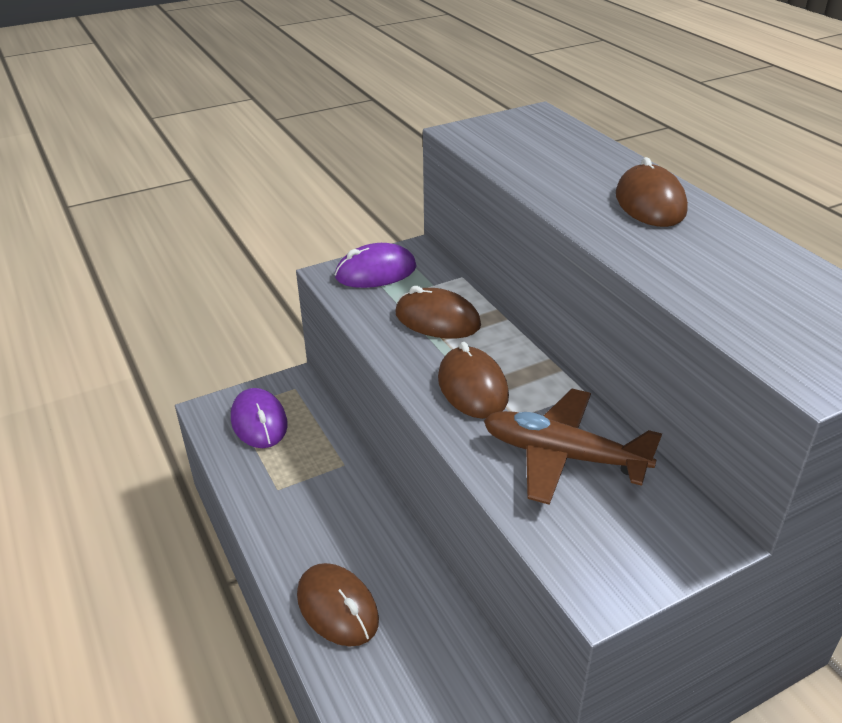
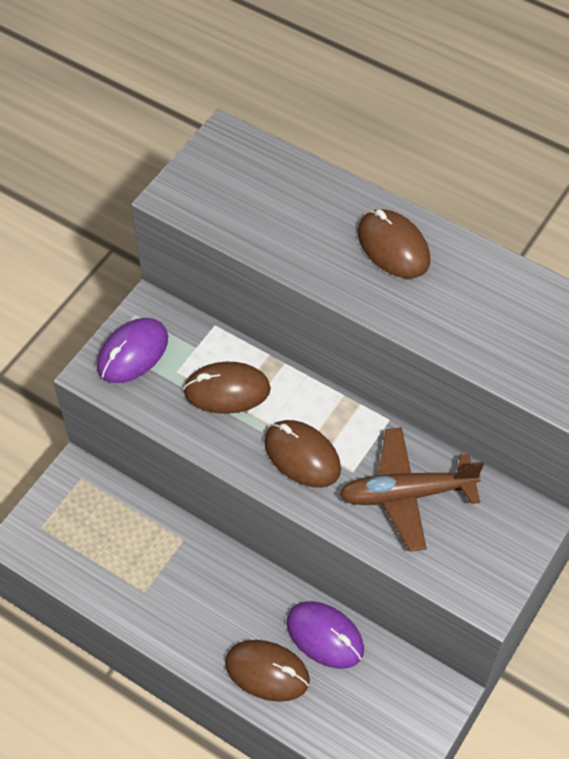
camera: 30 degrees left, 20 degrees up
purple mouse [231,388,288,448] -> purple mouse moved to [286,601,364,669]

